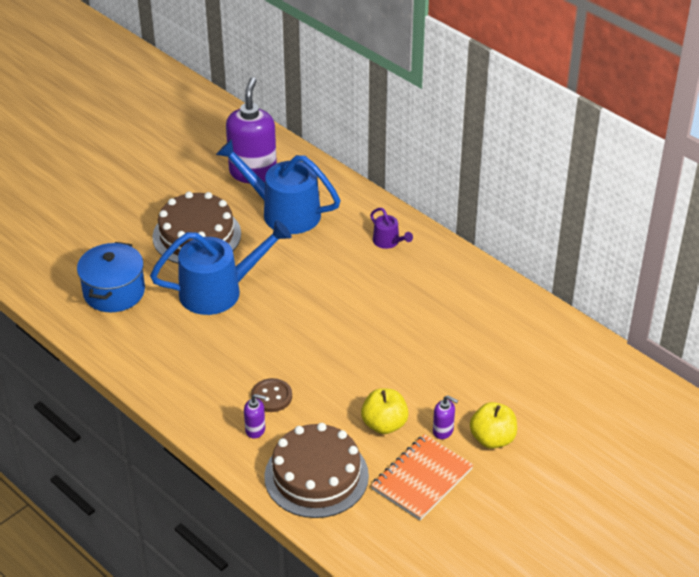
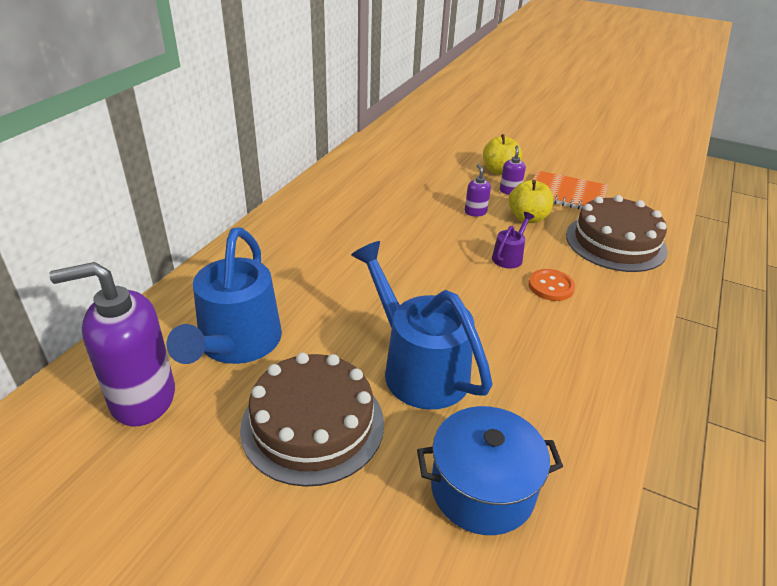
camera: 110 degrees left, 5 degrees down
purple soap dispenser [244,394,266,439] -> purple soap dispenser moved to [465,164,491,216]
brown button [251,378,292,412] -> orange button [529,269,575,301]
purple watering can [370,208,413,249] -> purple watering can moved to [492,212,535,268]

